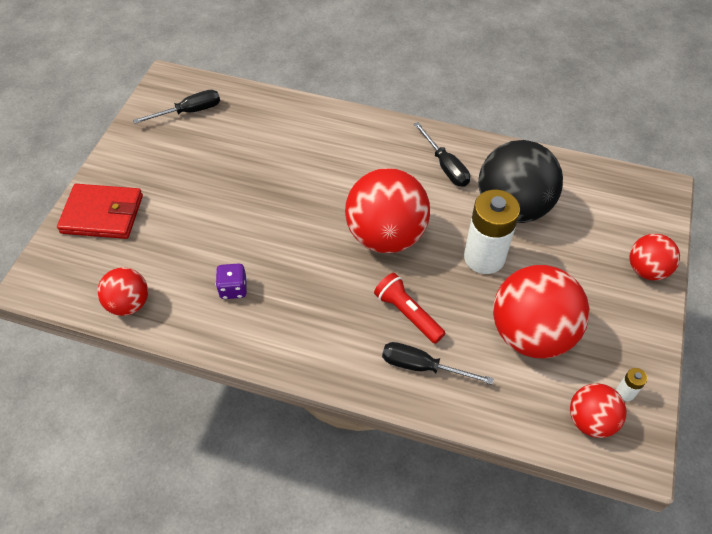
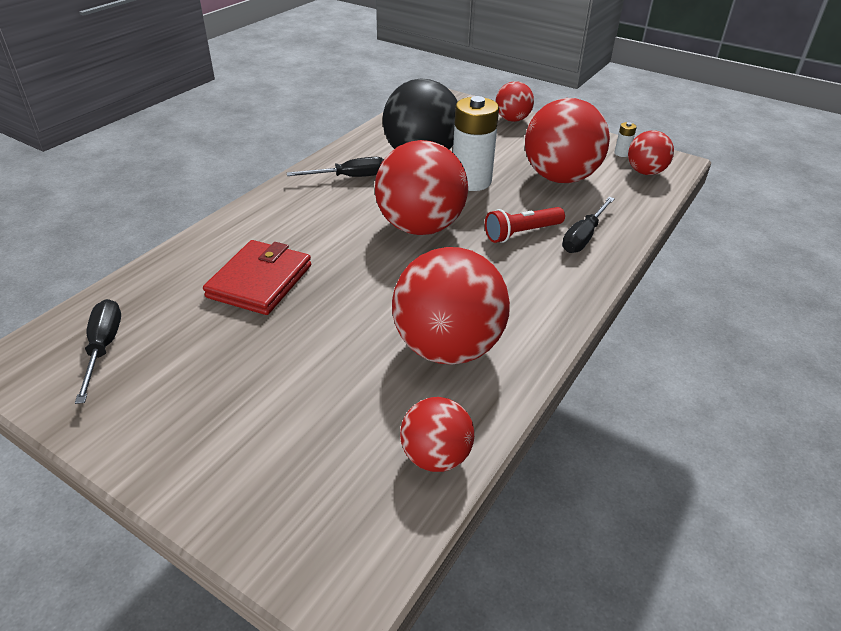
camera: 75 degrees left, 15 degrees down
red wallet [57,184,143,239] -> red wallet moved to [203,240,311,315]
purple dice [216,264,247,299] -> red ball [392,247,510,365]

